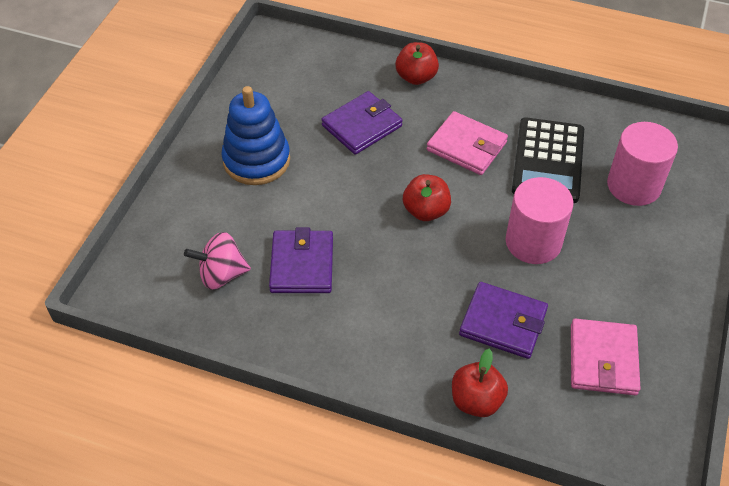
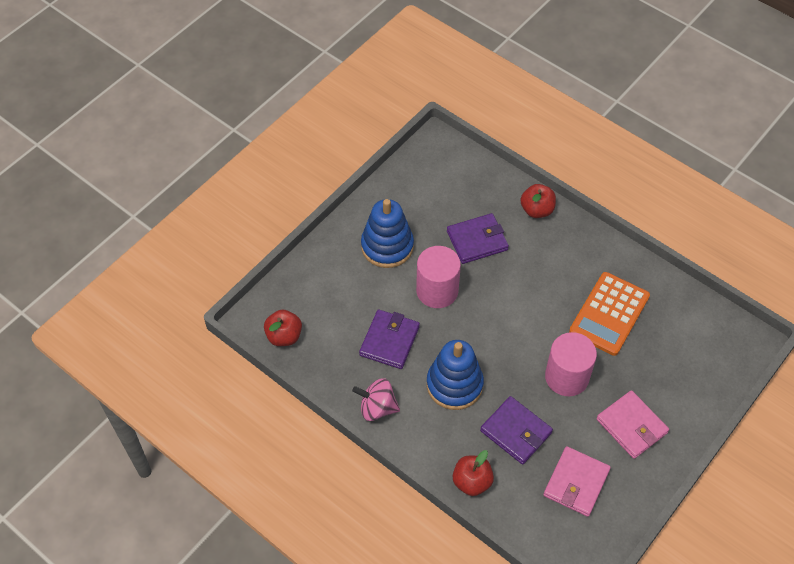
camera: 20 degrees right, 5 degrees up
pink spinning top [184,232,251,290] -> pink spinning top moved to [352,378,400,421]
red apple [403,174,451,221] -> red apple moved to [264,310,302,346]
pink wallet [426,111,508,175] -> pink wallet moved to [596,390,669,459]
black calculator [512,117,584,203] -> orange calculator [569,272,650,356]
pink cylinder [607,122,678,206] -> pink cylinder moved to [416,246,461,308]
none -> blue stacking toy [427,340,484,410]

